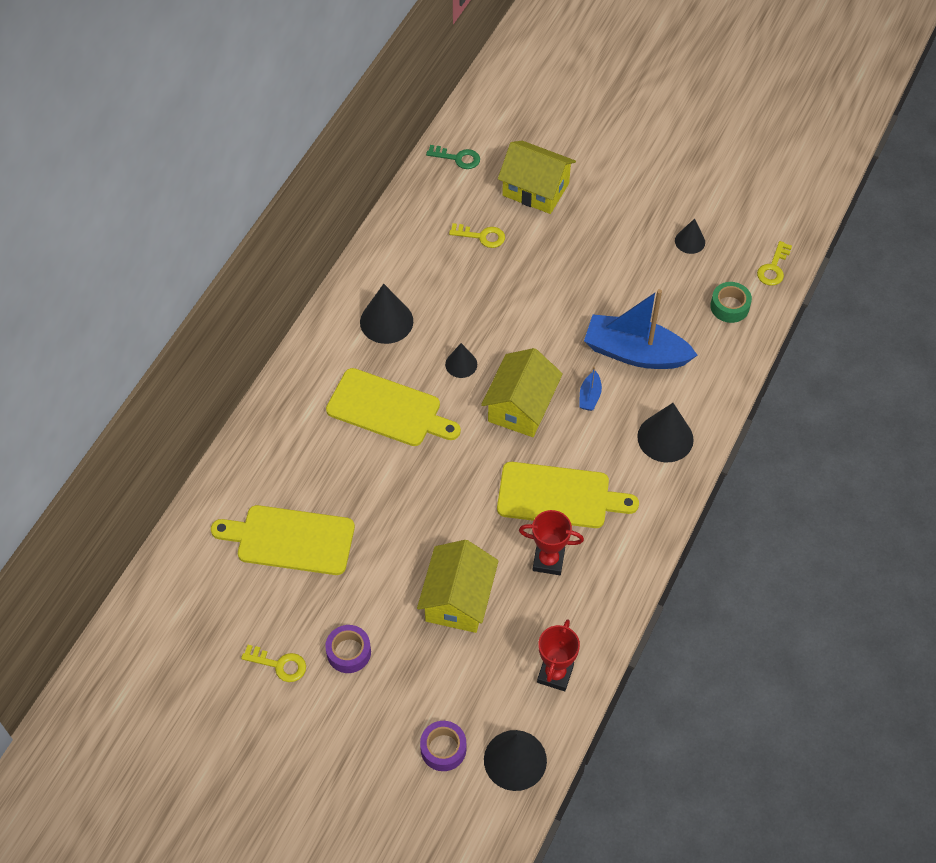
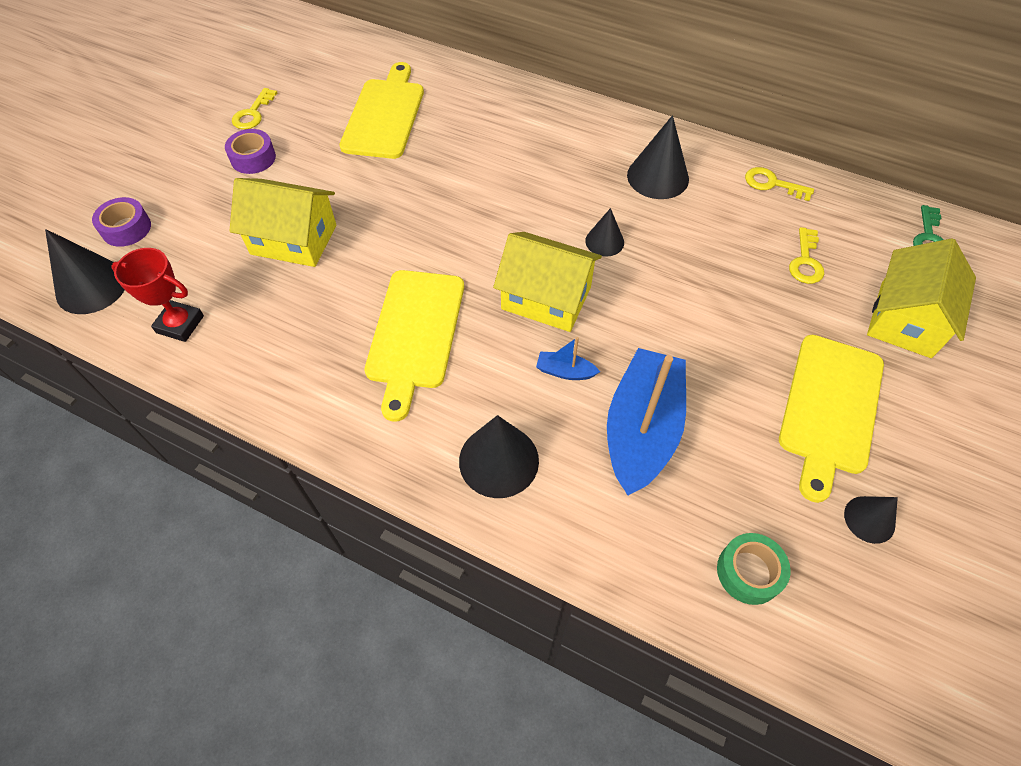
camera: 90 degrees right, 0 degrees up
yellow cutting board [326,368,461,446] -> yellow cutting board moved to [779,335,884,503]
red trophy [519,510,584,575] -> none
yellow key [757,241,792,286] -> yellow key moved to [745,167,814,201]

